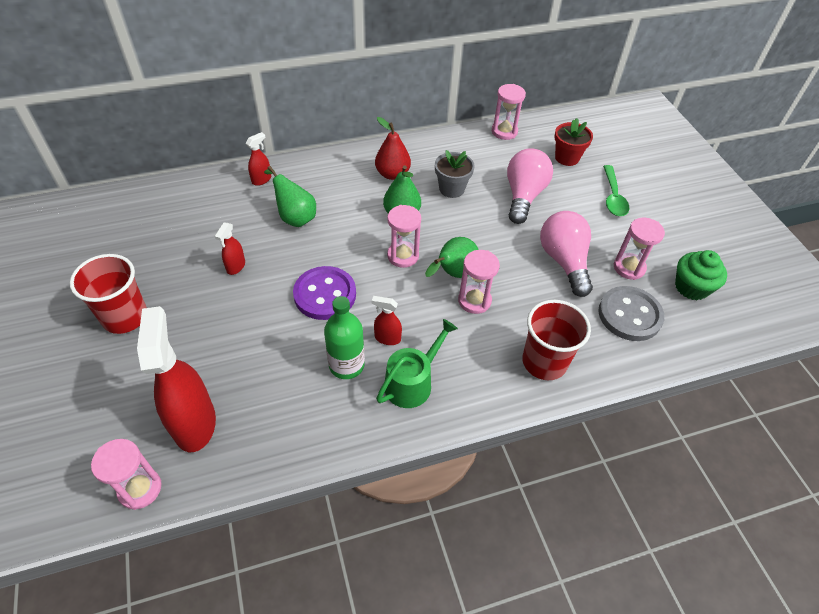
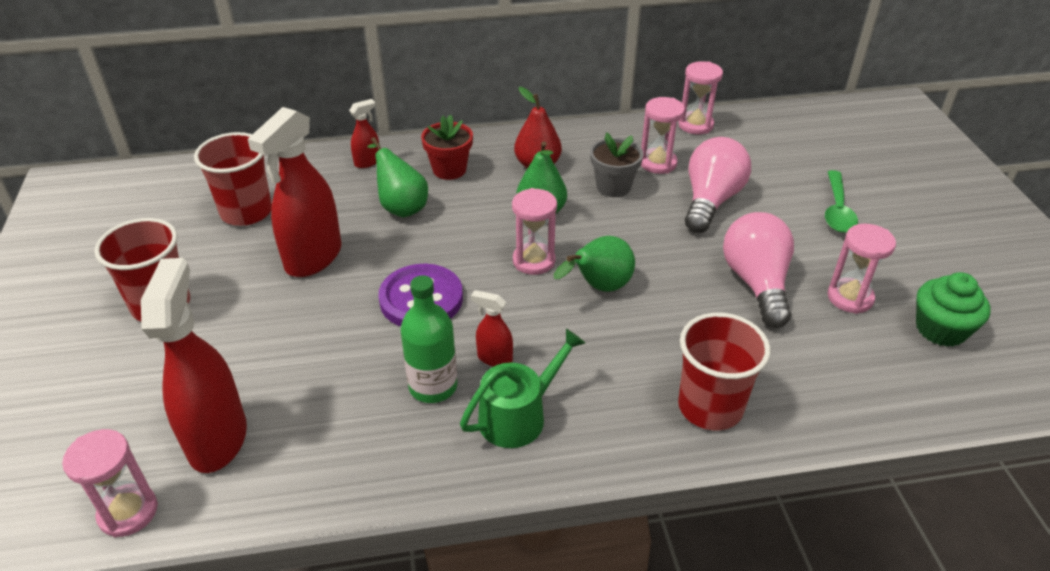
camera: 10 degrees right, 10 degrees down
red spray bottle [215,223,245,275] -> red spray bottle [248,107,342,277], size x2.17
pink hourglass [458,250,500,314] -> pink hourglass moved to [641,97,685,174]
red flower pot [554,118,593,166] -> red flower pot moved to [421,114,473,180]
grey button [598,286,664,341] -> none
none -> red cup [194,132,272,226]

